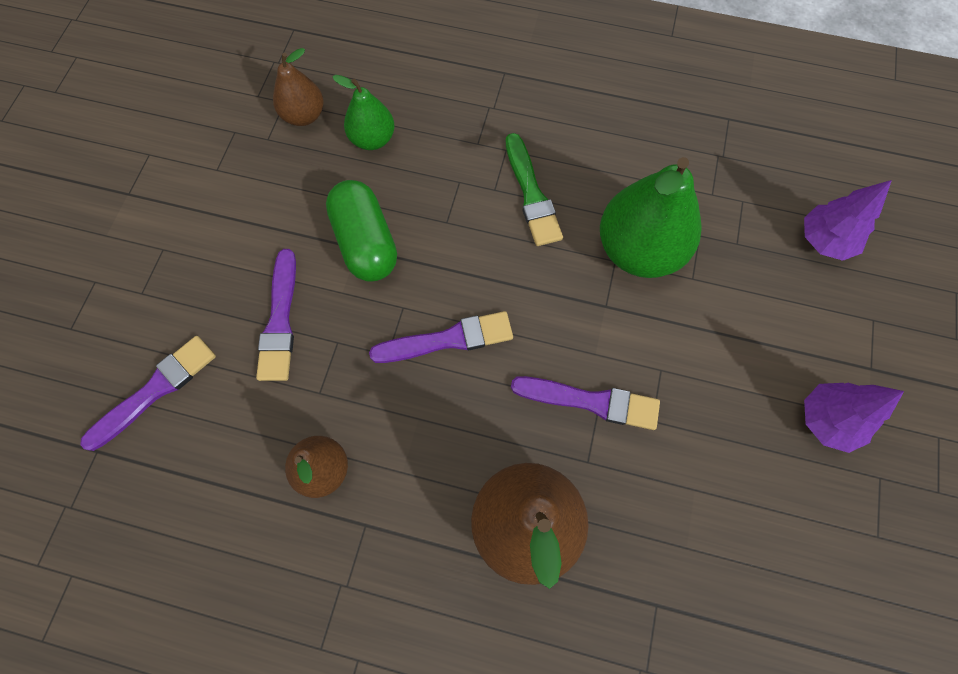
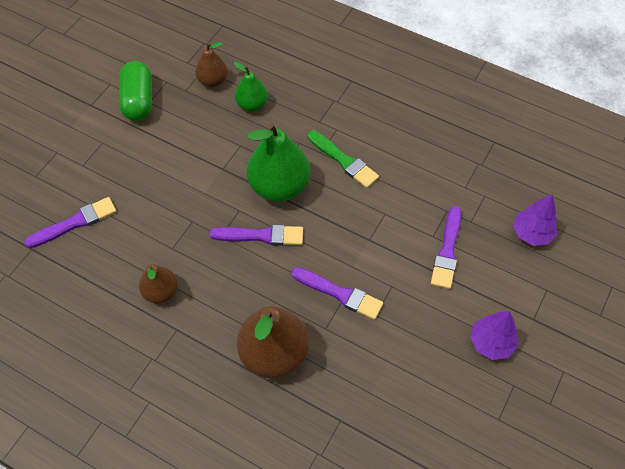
camera: 15 degrees right, 10 degrees down
purple brush [256,249,296,381] -> purple brush moved to [431,206,461,289]
green capsule [326,180,397,282] -> green capsule moved to [119,61,152,121]
green brush [506,133,563,246] -> green brush turned 45 degrees counterclockwise [308,130,379,188]
green pear [600,157,702,278] -> green pear moved to [247,123,310,202]

